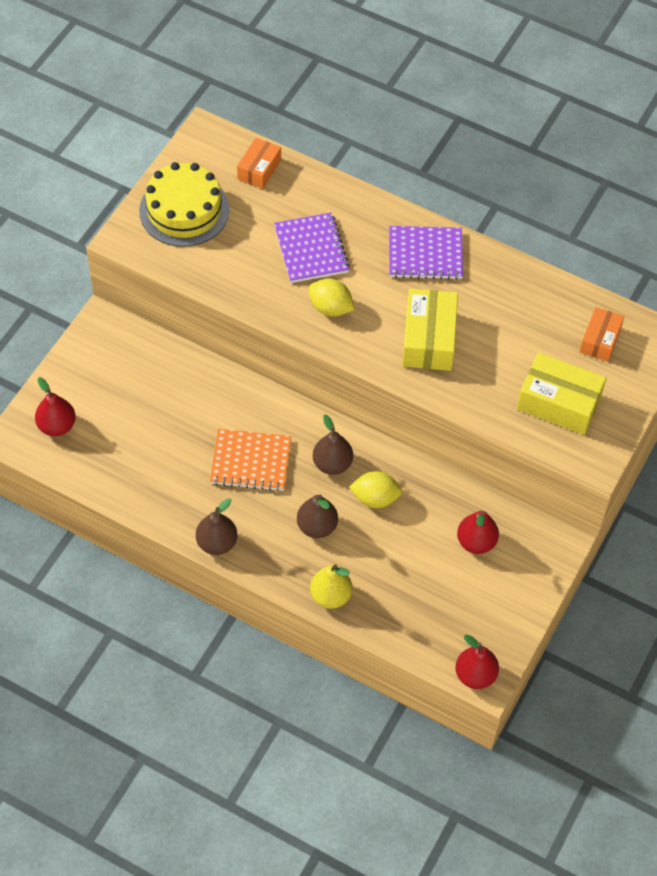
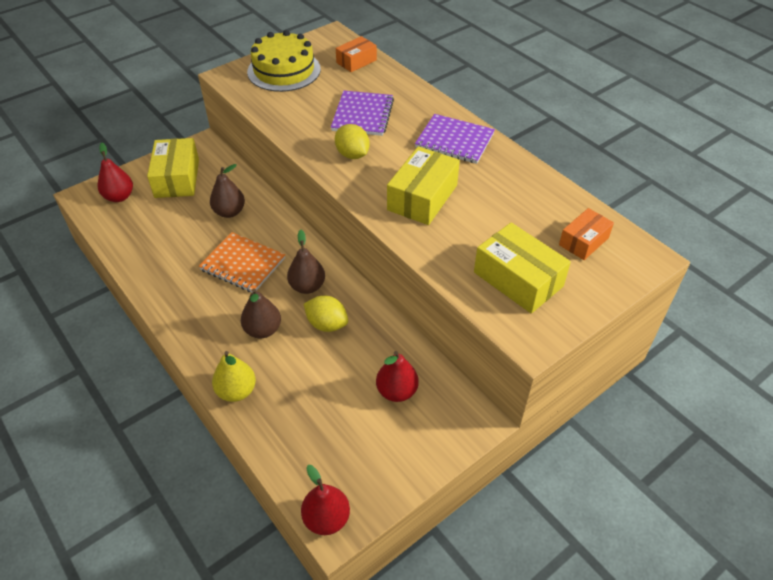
camera: 25 degrees right, 10 degrees down
brown pear [196,498,238,555] -> brown pear moved to [210,164,245,218]
none -> yellow box [147,138,199,198]

